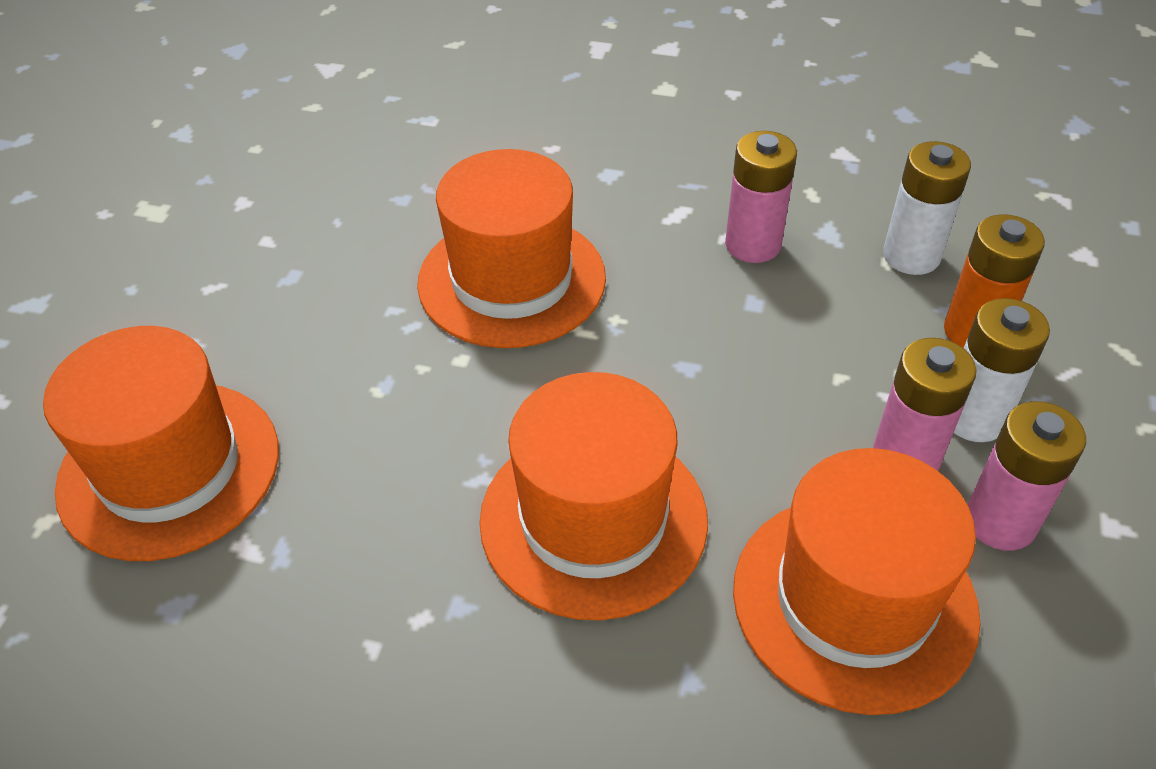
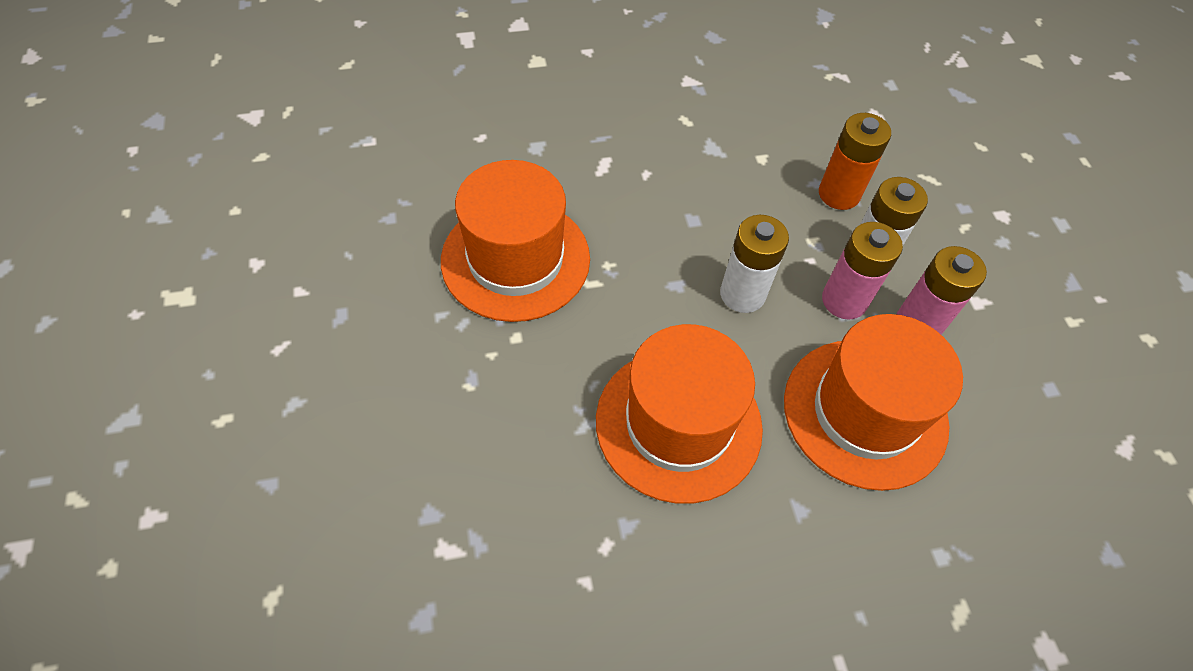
camera: 30 degrees left, 10 degrees up
orange hat [43,326,279,561] -> none
pink battery [725,131,797,263] -> none
white battery [883,141,971,275] -> white battery moved to [720,215,789,313]

